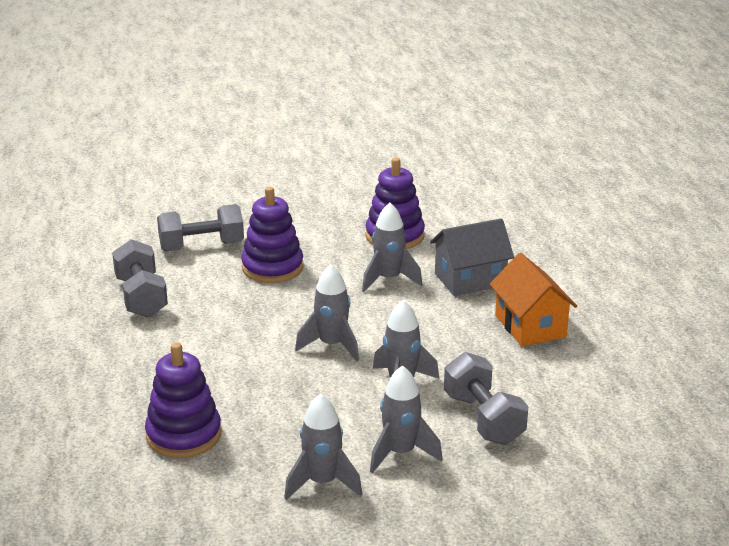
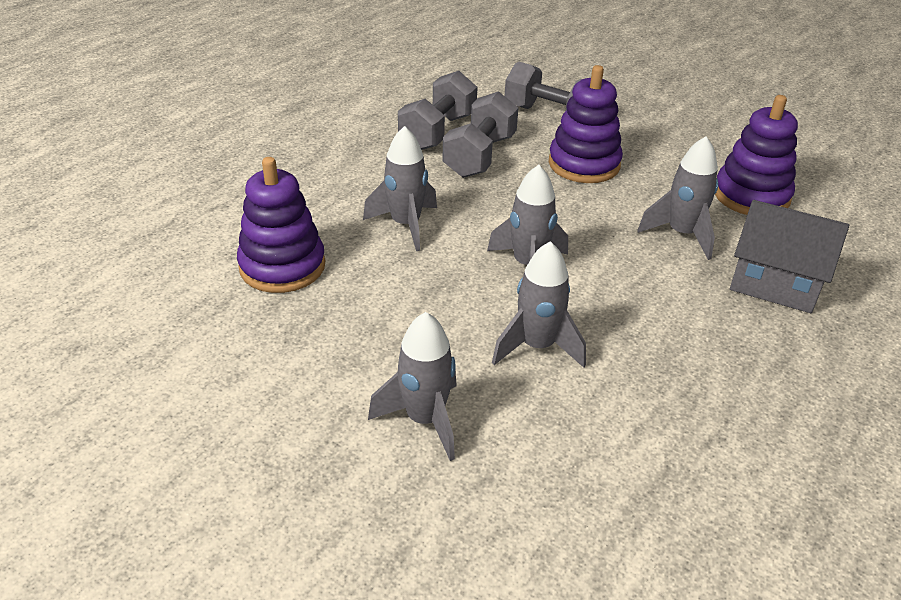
camera: 45 degrees right, 10 degrees up
grey rocket [284,394,363,500] -> grey rocket moved to [363,126,437,251]
grey dumbbell [444,352,528,445] -> grey dumbbell moved to [442,91,518,178]
orange house [490,253,577,347] -> none

